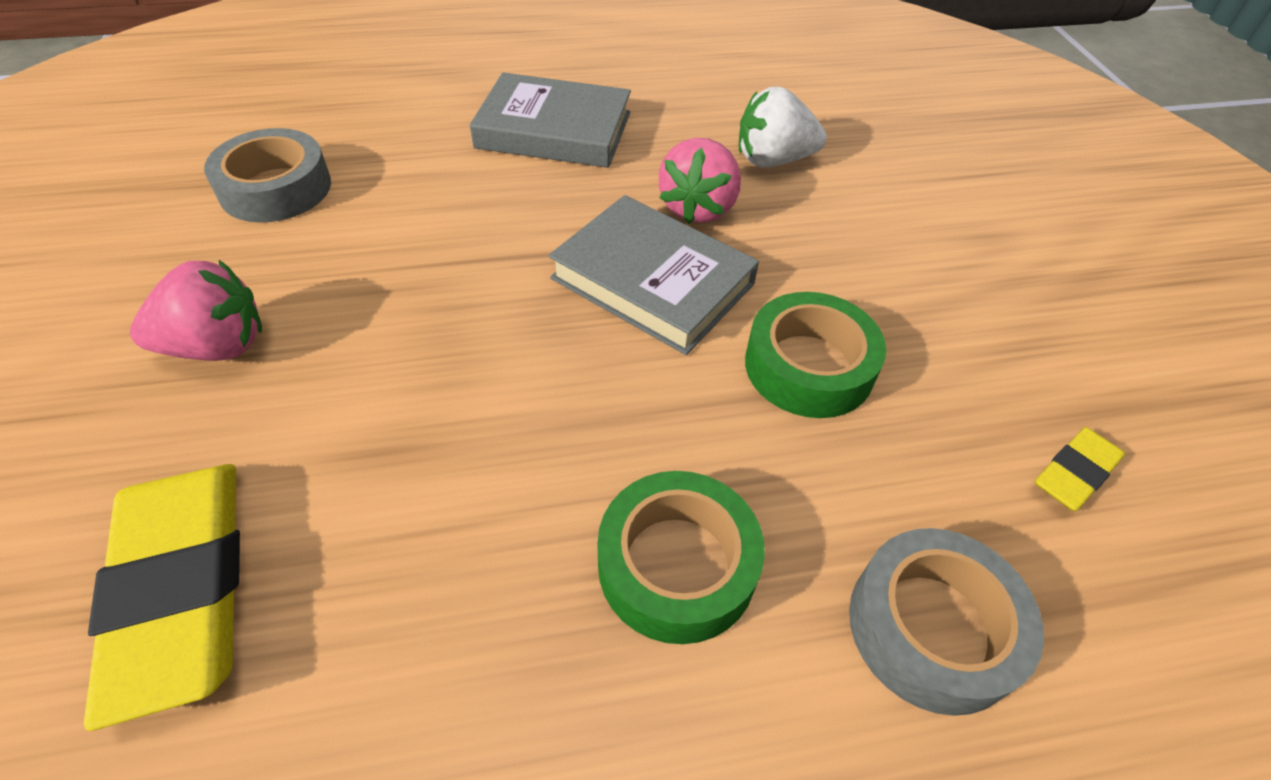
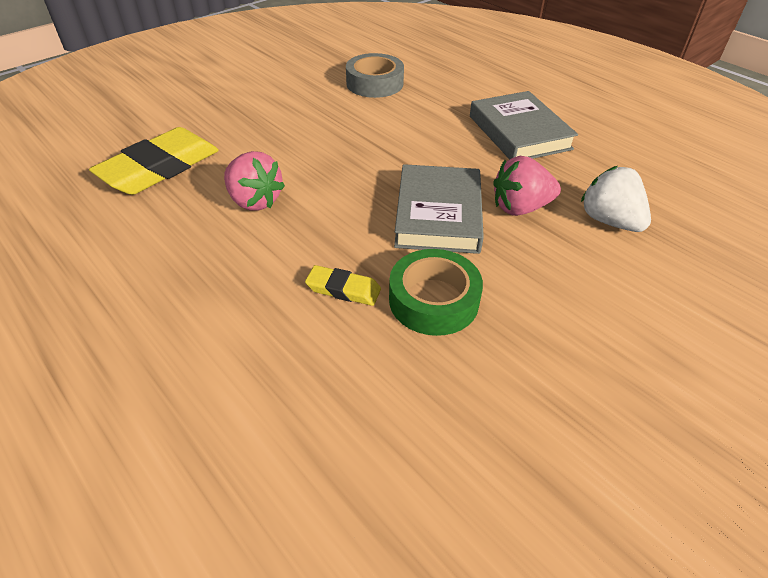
camera: 60 degrees right, 5 degrees down
pink strawberry [130,260,262,361] -> pink strawberry moved to [224,151,285,211]
green tape [597,471,765,644] -> none
grey tape [849,528,1044,716] -> none
yellow eraser [1035,427,1125,511] -> yellow eraser moved to [305,265,381,306]

